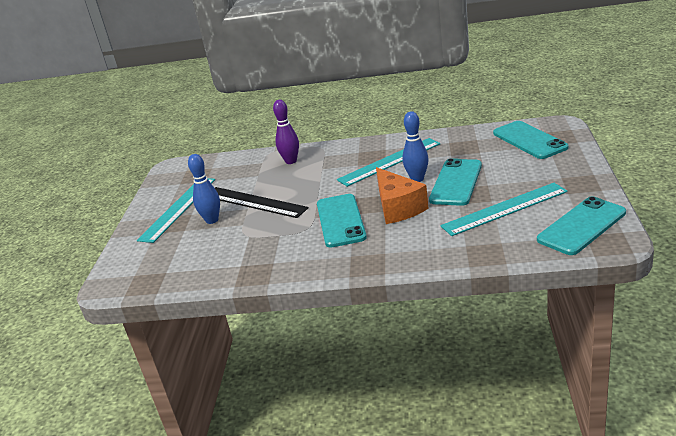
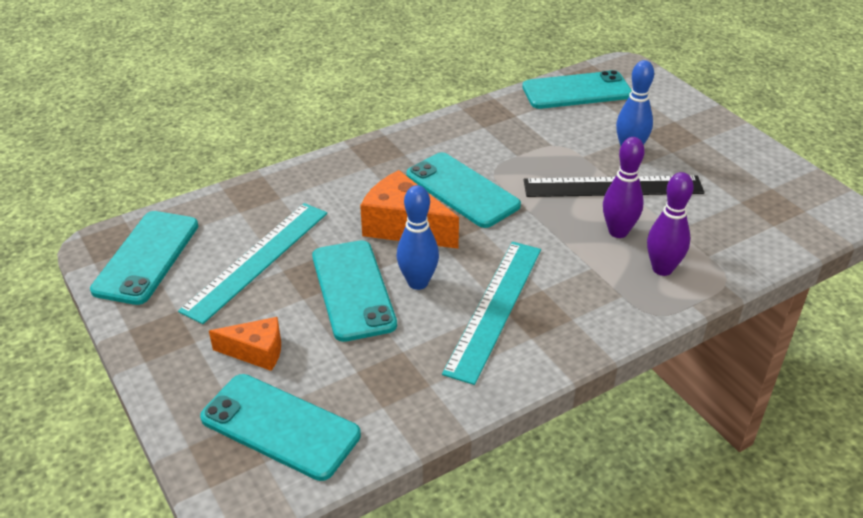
camera: 140 degrees right, 10 degrees up
turquoise ruler [137,178,215,243] -> none
none -> orange cheese [209,317,281,371]
none -> turquoise phone [522,70,632,109]
none -> purple bowling pin [603,137,645,238]

